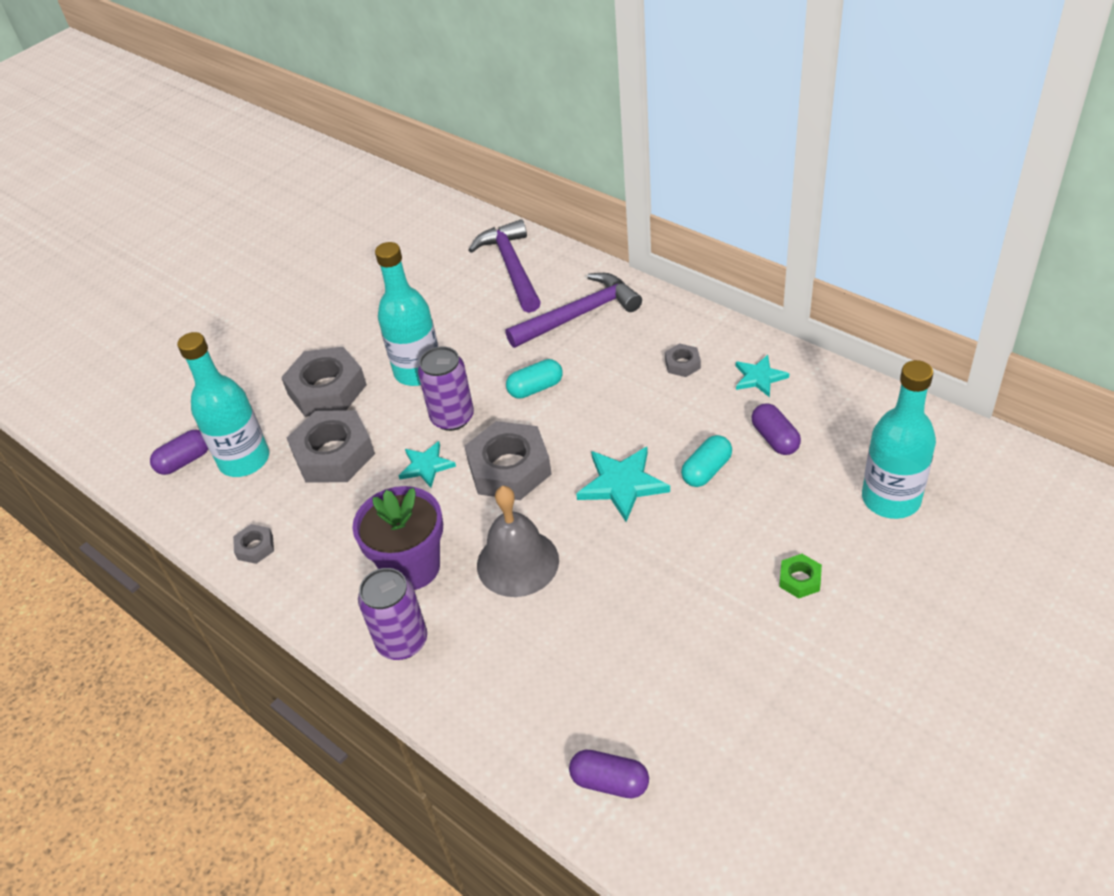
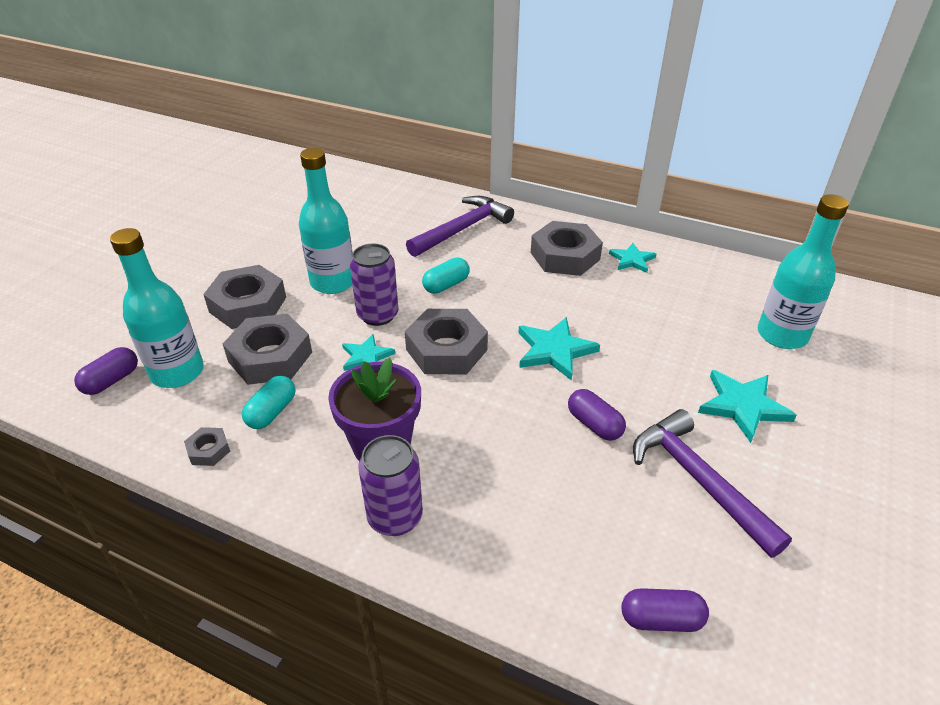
camera: 20 degrees left, 5 degrees down
purple hammer [468,219,541,313] -> purple hammer moved to [633,409,792,558]
grey bell [477,486,559,597] -> none
grey nut [665,343,701,377] -> grey nut [531,221,603,276], size x2.16
turquoise capsule [681,435,732,487] -> turquoise capsule moved to [242,376,295,429]
purple capsule [751,403,801,455] -> purple capsule moved to [568,389,626,441]
green nut [779,554,822,598] -> turquoise star [698,370,797,443]

